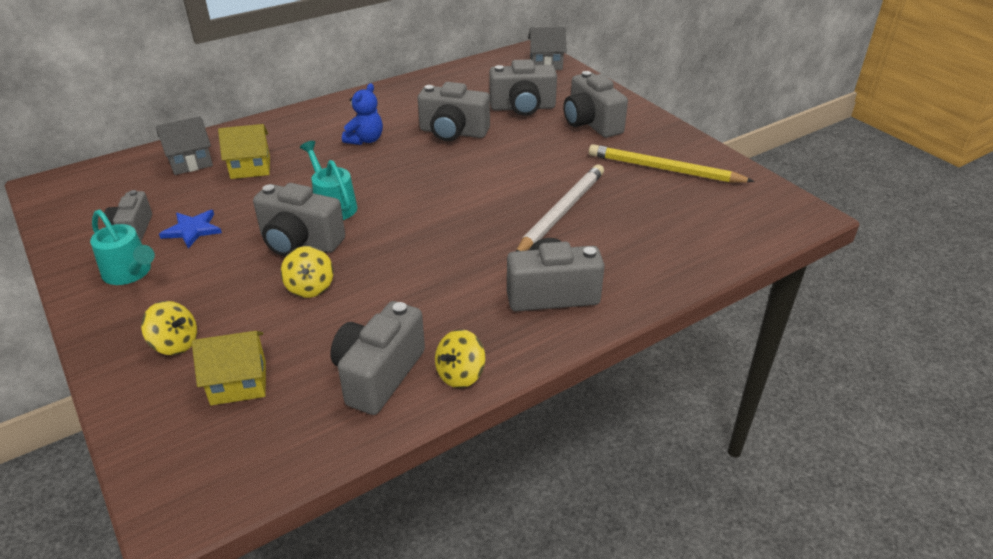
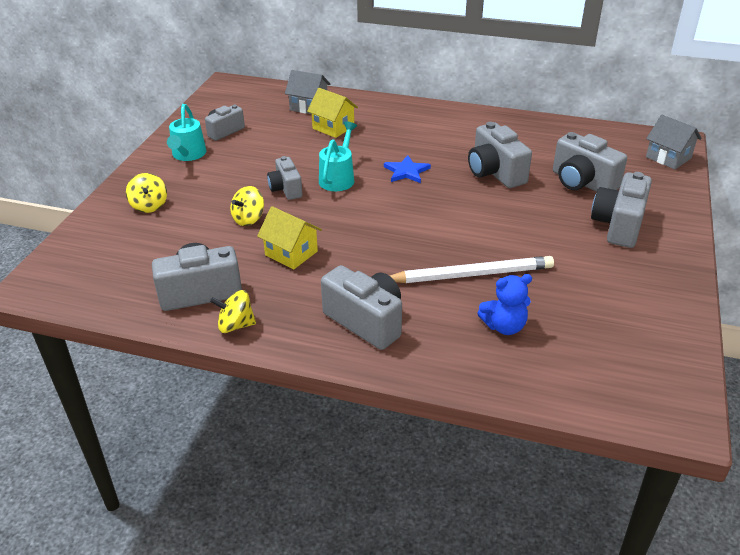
camera: 50 degrees right, 0 degrees up
blue star [159,210,222,248] -> blue star moved to [384,155,431,183]
yellow house [192,331,266,405] -> yellow house moved to [257,206,322,269]
grey camera [253,183,345,256] -> grey camera [267,156,303,200], size x0.63
blue teddy bear [342,83,383,145] -> blue teddy bear moved to [477,274,532,335]
yellow pencil [589,144,755,183] -> none

